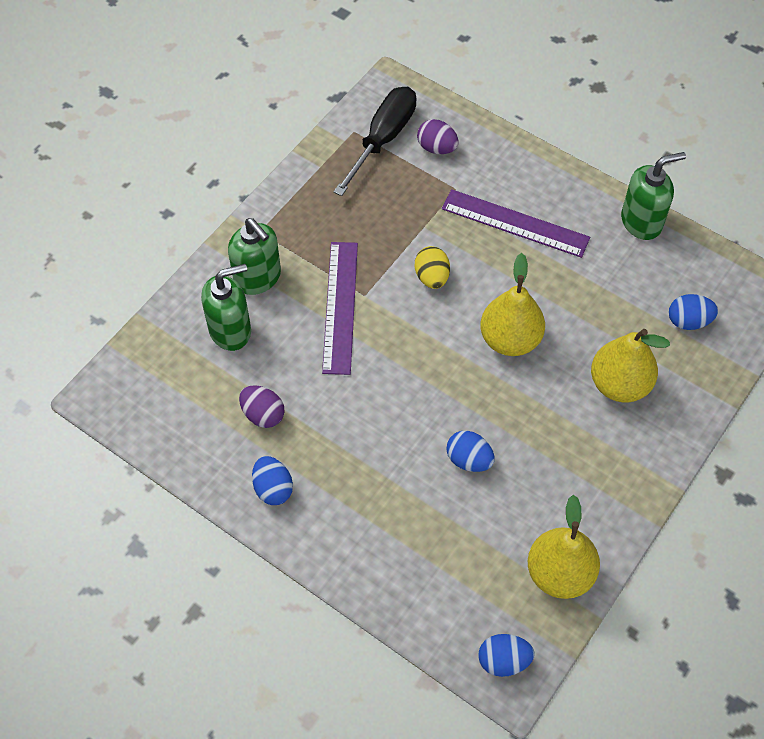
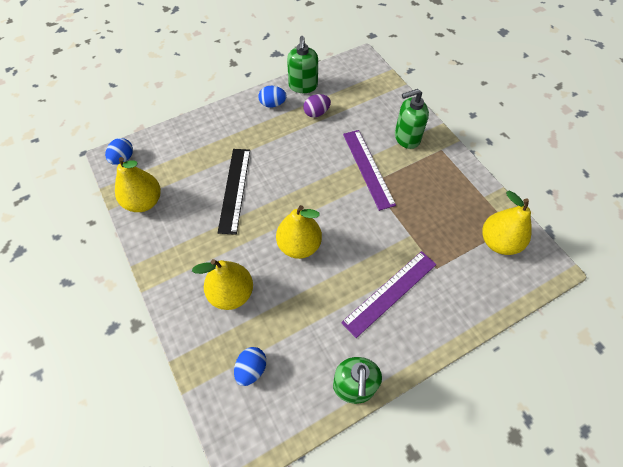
camera: 115 degrees right, 0 degrees up
green soap dispenser [201,264,251,351] -> green soap dispenser moved to [287,36,318,93]
purple ruler [322,242,358,375] -> purple ruler turned 45 degrees clockwise [343,130,396,211]
black screwdriver [333,87,416,196] -> yellow pear [482,191,532,255]
yellow egg [415,246,450,289] -> none
purple egg [417,119,458,154] -> none
blue egg [446,431,494,472] -> black ruler [218,149,250,235]

